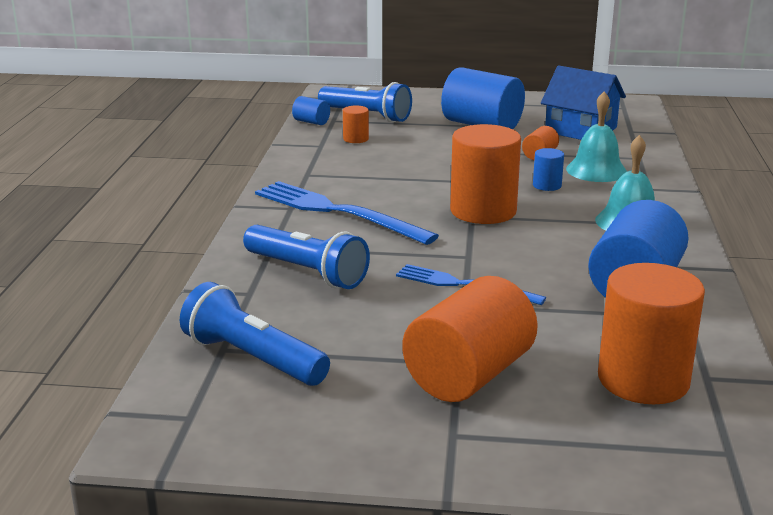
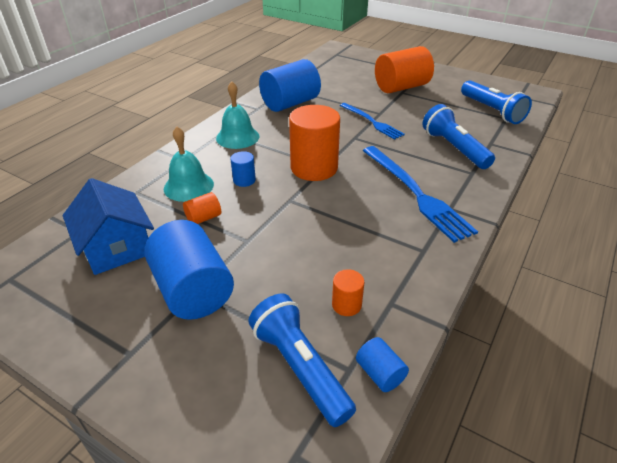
camera: 155 degrees left, 15 degrees up
orange cylinder [598,263,705,404] -> none

